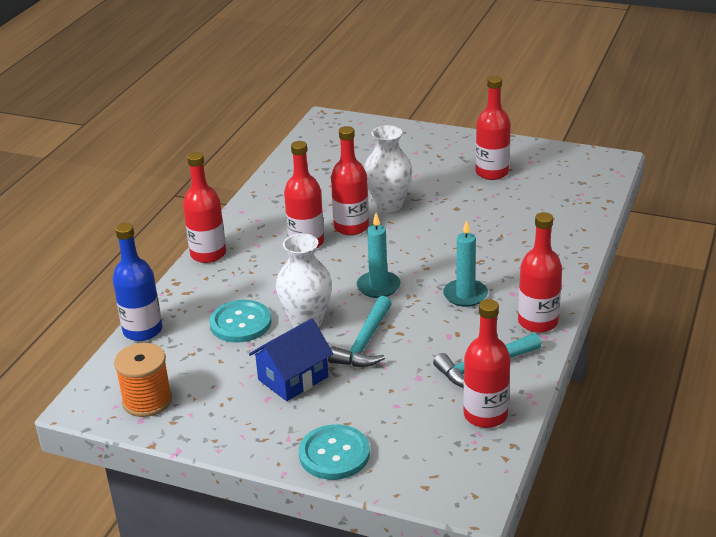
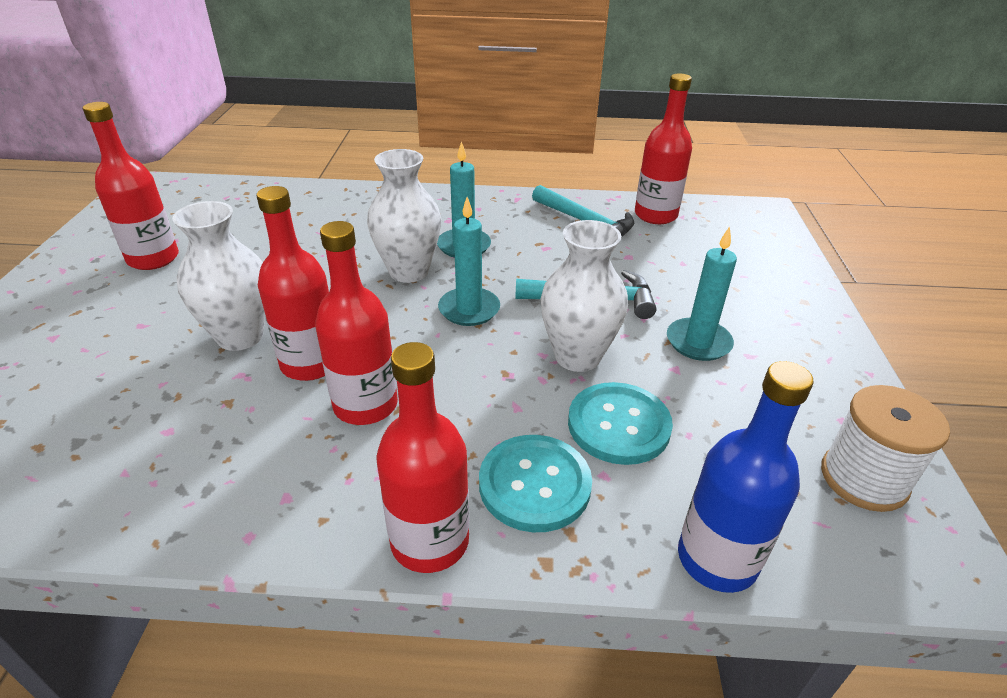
camera: 110 degrees left, 5 degrees up
orange spool [114,343,172,417] -> white spool [821,385,950,512]
blue house [249,318,333,401] -> turquoise candle [667,226,737,361]
turquoise button [299,424,370,480] -> turquoise button moved to [479,435,592,532]
red bottle [518,212,562,333] -> none
none -> white vase [367,149,441,283]

